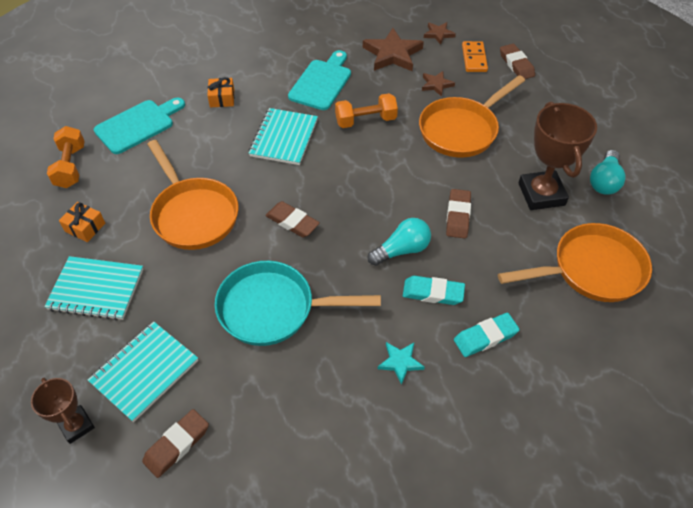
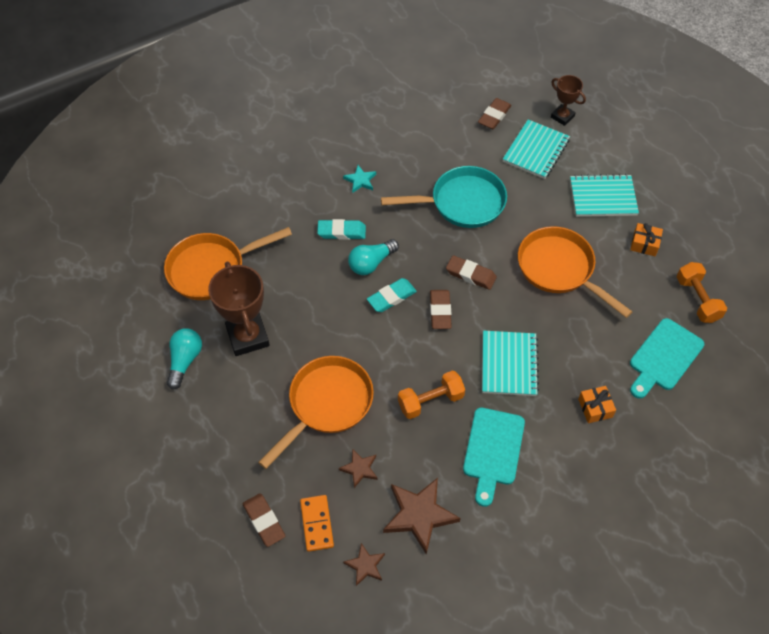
camera: 170 degrees right, 5 degrees up
brown eraser [446,189,471,238] -> brown eraser moved to [430,290,452,329]
turquoise eraser [454,313,520,357] -> turquoise eraser moved to [367,278,417,312]

